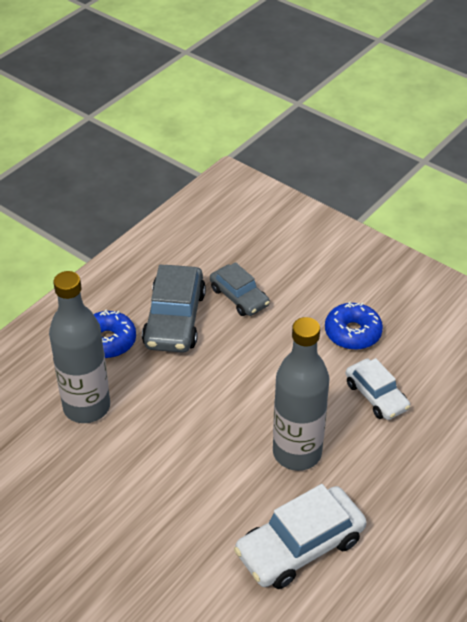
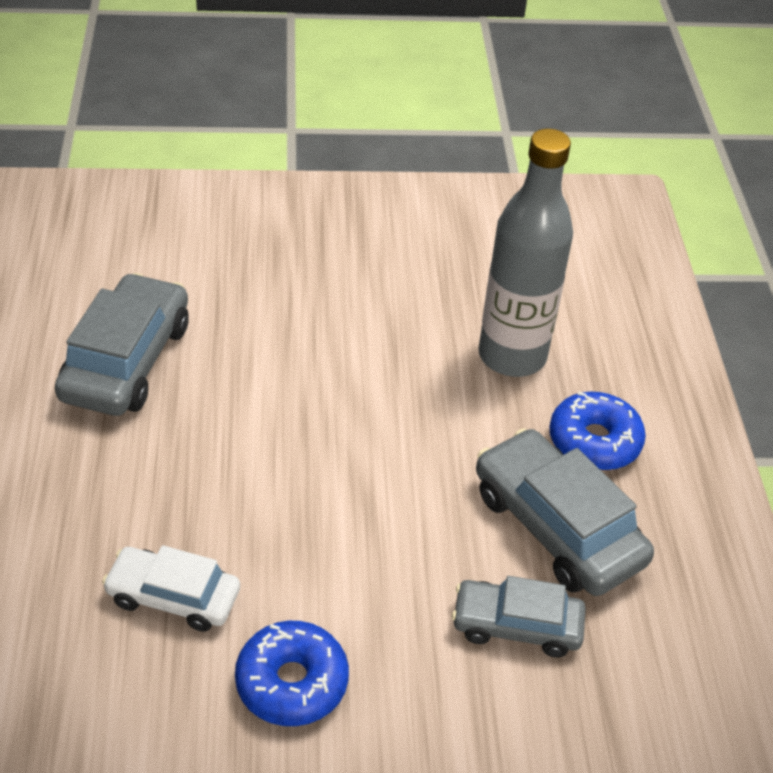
camera: 135 degrees right, 0 degrees up
white car [234,484,367,589] -> grey car [55,273,189,416]
grey bottle [273,317,329,471] -> none

